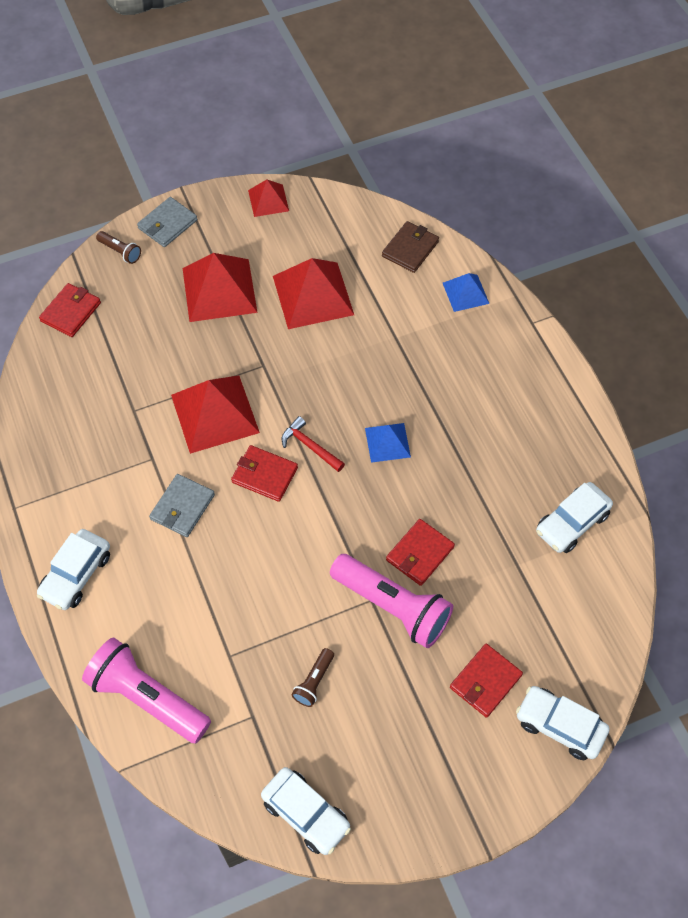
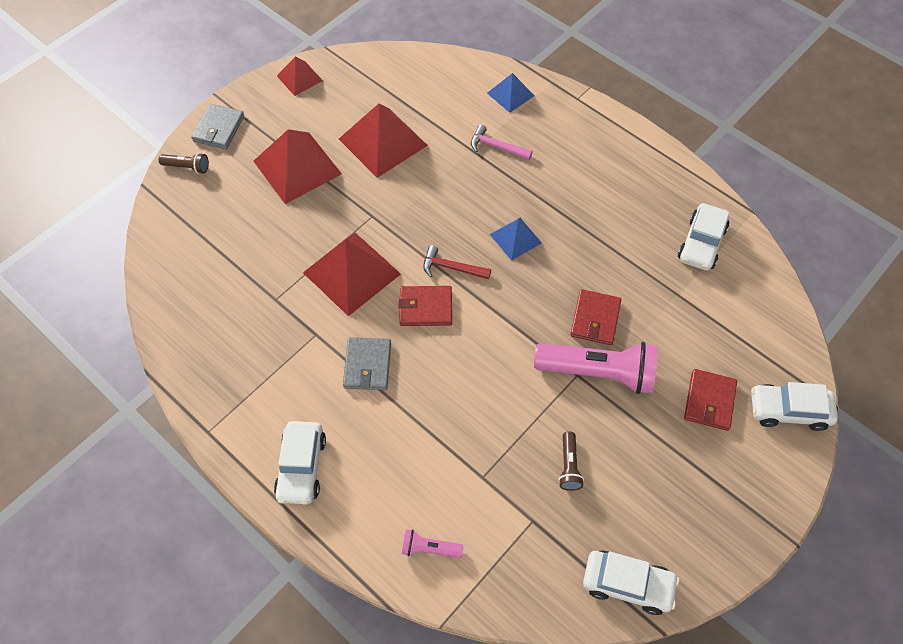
camera: 25 degrees left, 0 degrees up
red wallet [39,283,101,337] -> none
pink flashlight [82,638,211,744] -> pink flashlight [402,529,463,558], size x0.46
brown wallet [382,221,439,273] -> none
none -> pink hammer [471,124,533,160]

